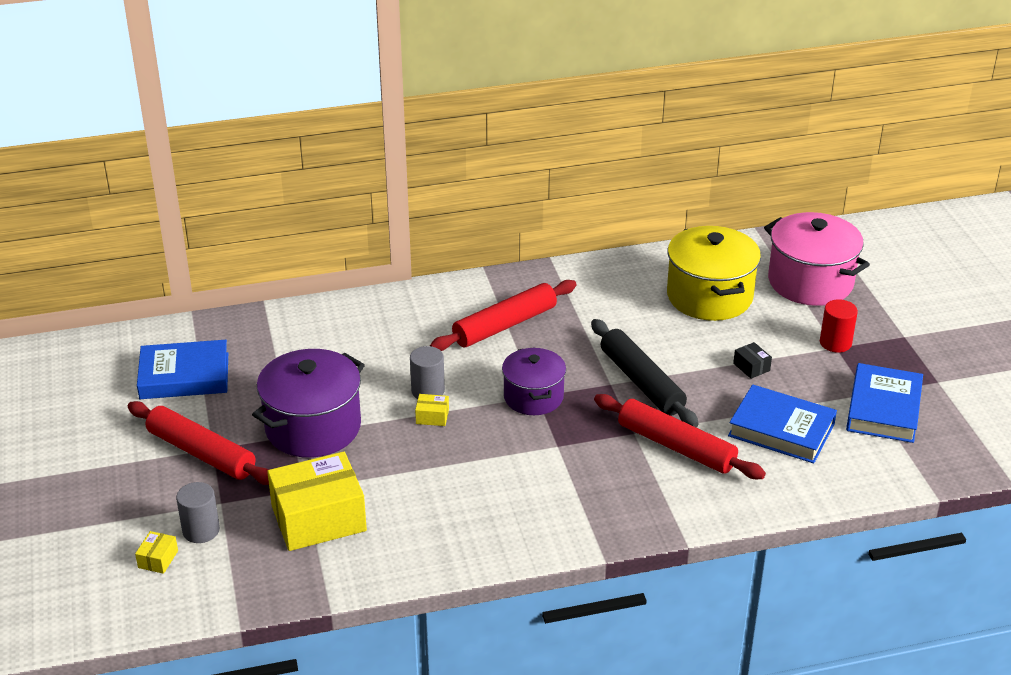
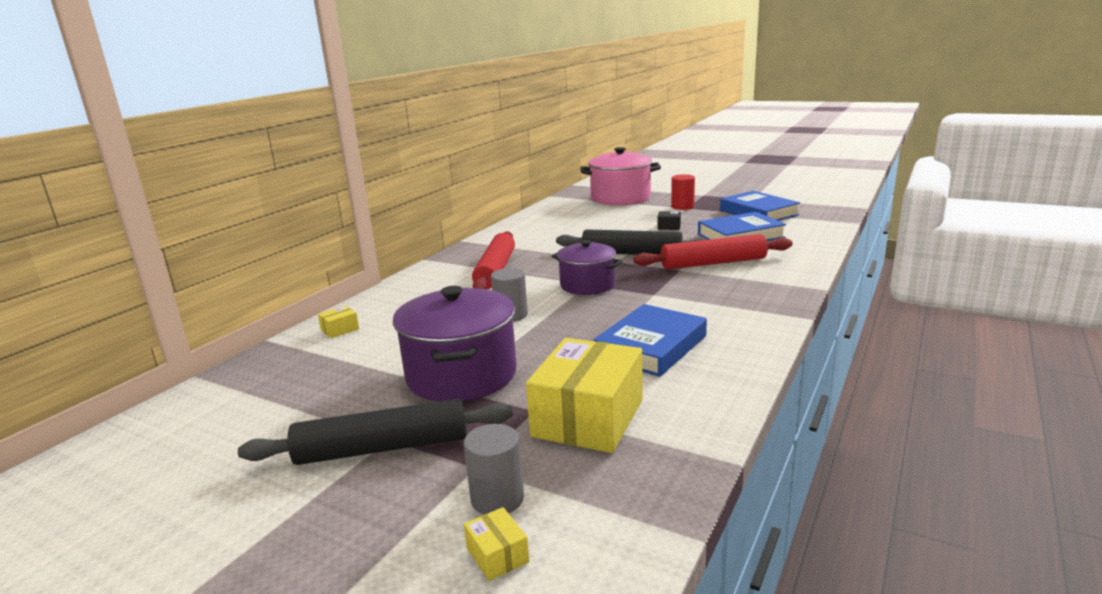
camera: 45 degrees left, 15 degrees down
red rolling pin [128,401,269,485] -> black rolling pin [238,399,513,465]
blue book [137,340,228,399] -> blue book moved to [593,304,707,377]
yellow box [415,394,449,426] -> yellow box moved to [318,306,359,338]
yellow pot [667,226,761,321] -> none

